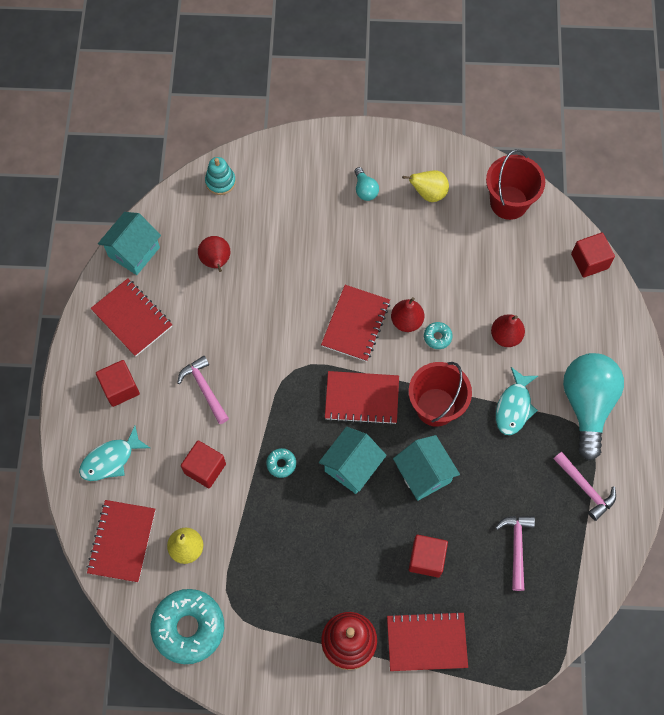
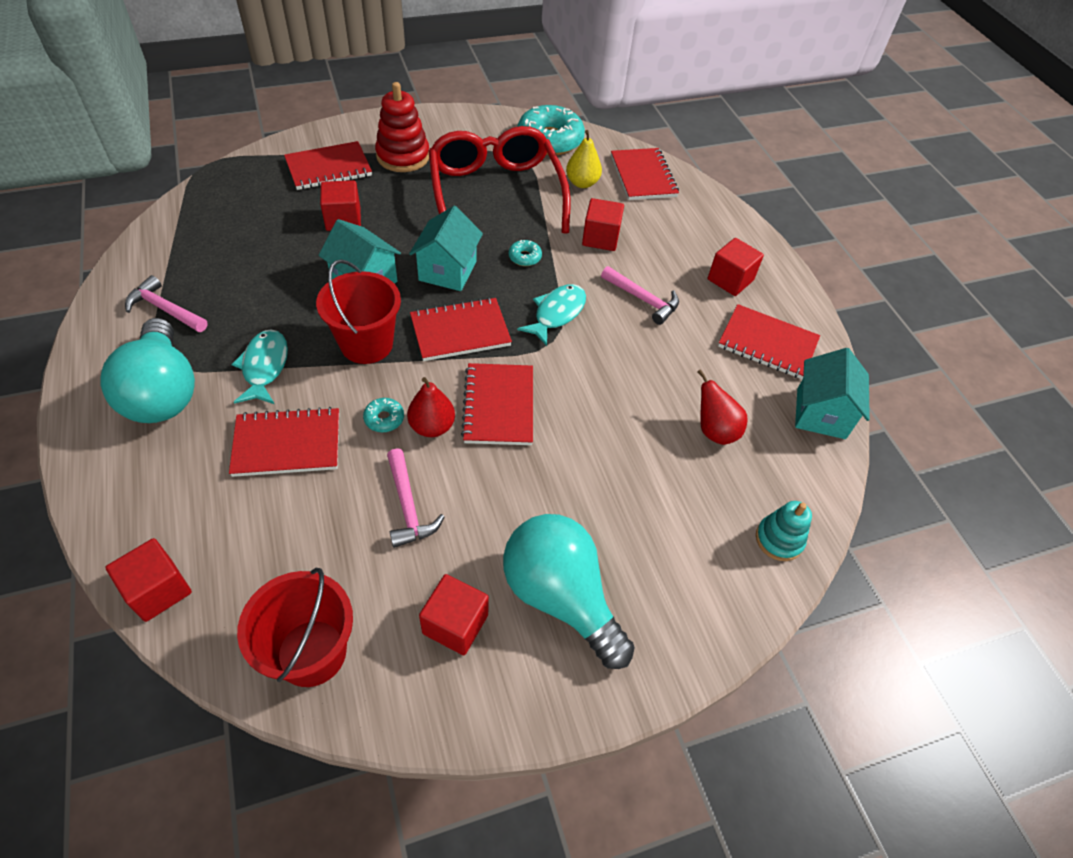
camera: 155 degrees right, 15 degrees down
turquoise fish [79,426,150,481] -> turquoise fish moved to [517,284,586,346]
turquoise light bulb [354,167,379,201] -> turquoise light bulb [503,514,635,669], size x2.33
yellow pear [402,170,449,202] -> red cube [419,574,489,655]
red pear [491,314,525,347] -> red notebook [229,407,339,477]
pink hammer [495,516,535,591] -> pink hammer moved to [387,448,445,548]
none -> red glasses [428,126,570,234]

